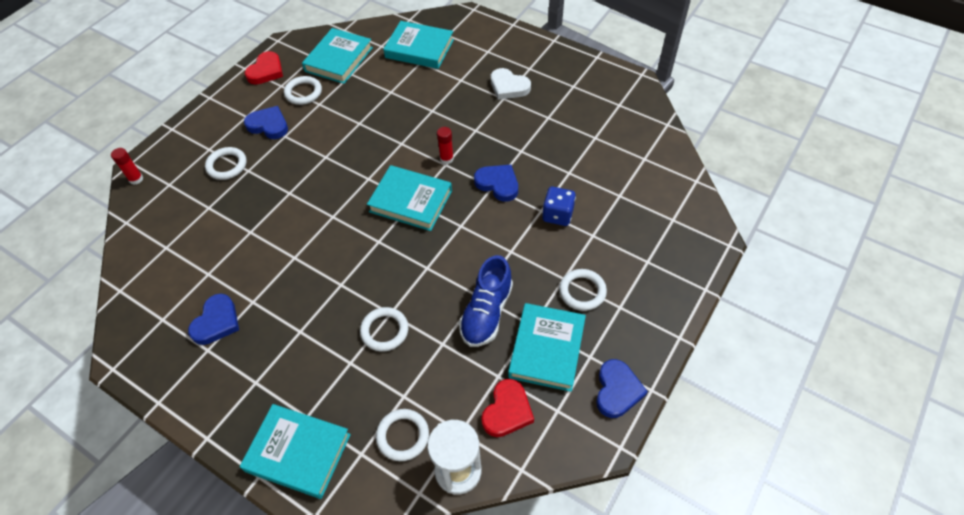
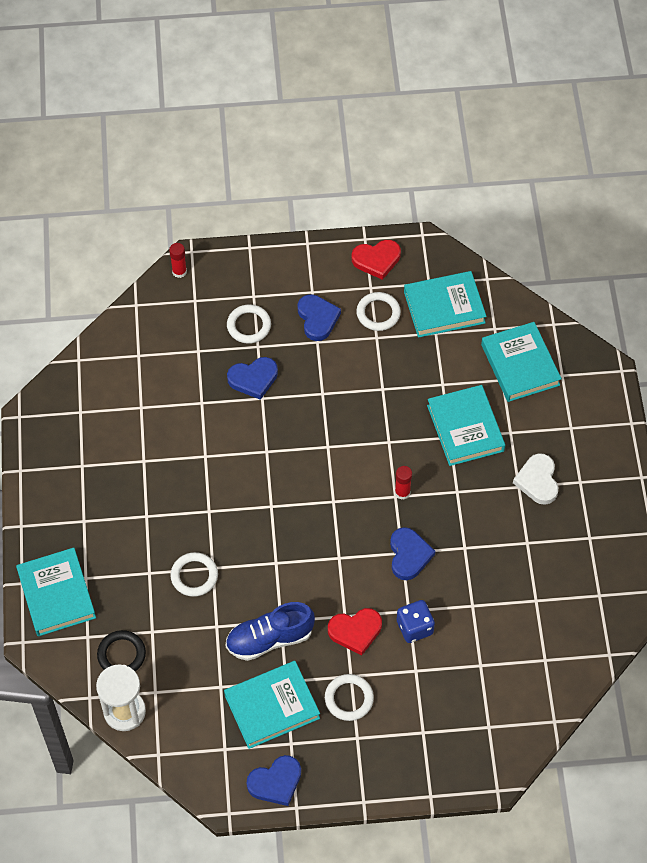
camera: 50 degrees right, 5 degrees up
blue heart [188,294,239,345] -> blue heart moved to [227,357,278,400]
turquoise book [367,165,452,231] -> turquoise book moved to [427,385,505,466]
white ring [376,409,429,461] -> black ring [97,630,146,671]
red heart [481,379,534,437] -> red heart moved to [328,608,382,655]

